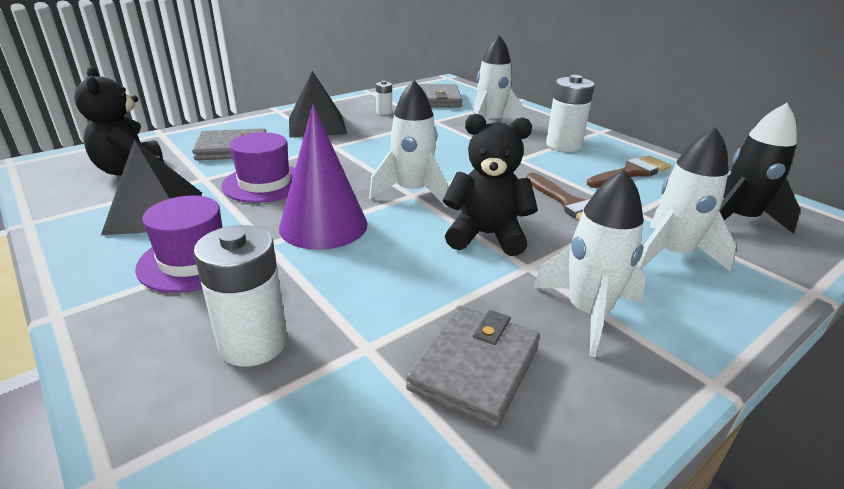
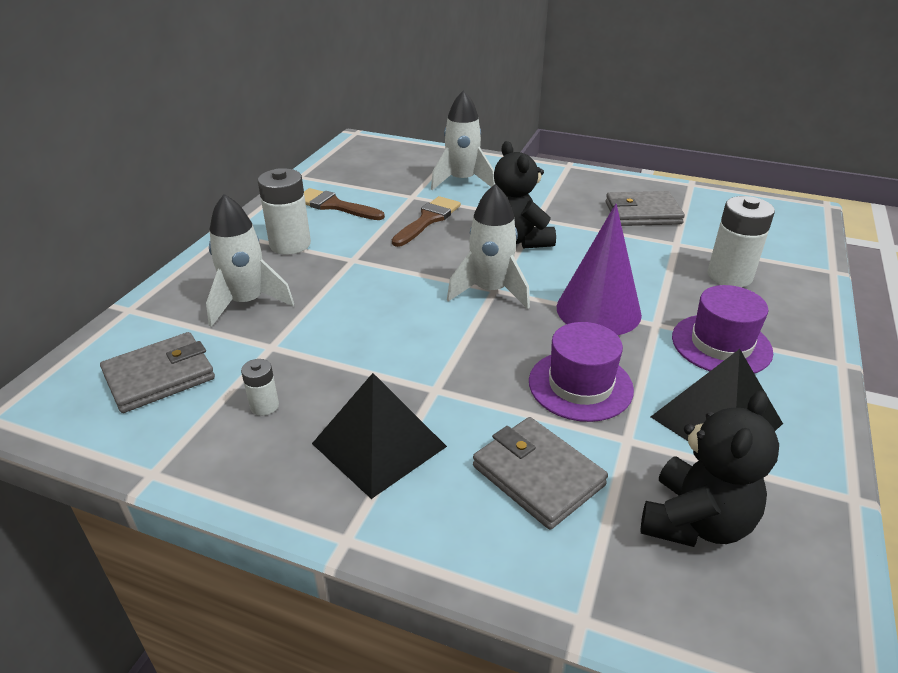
camera: 120 degrees left, 5 degrees up
white rocket [533,169,646,357] -> none
black rocket [719,103,800,234] -> none

